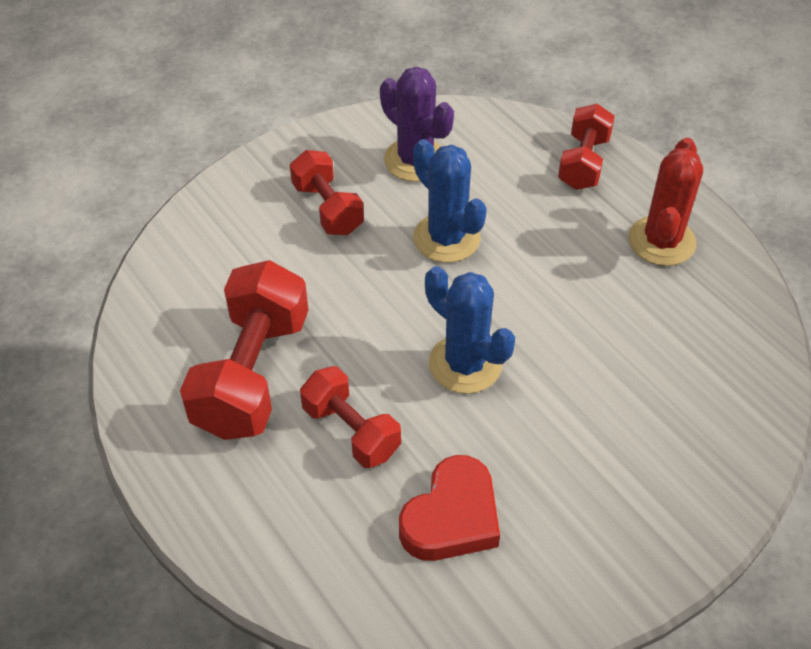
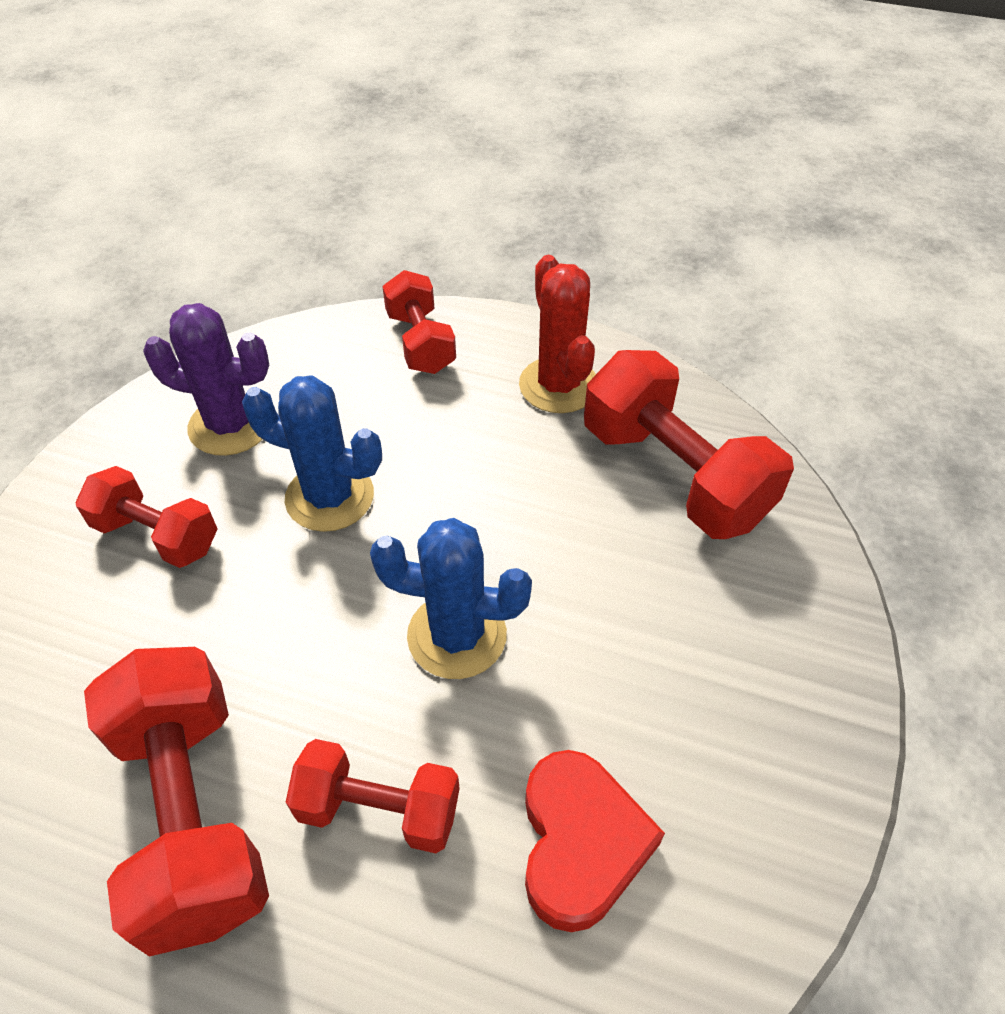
camera: 35 degrees left, 0 degrees up
none -> red dumbbell [584,350,794,539]

